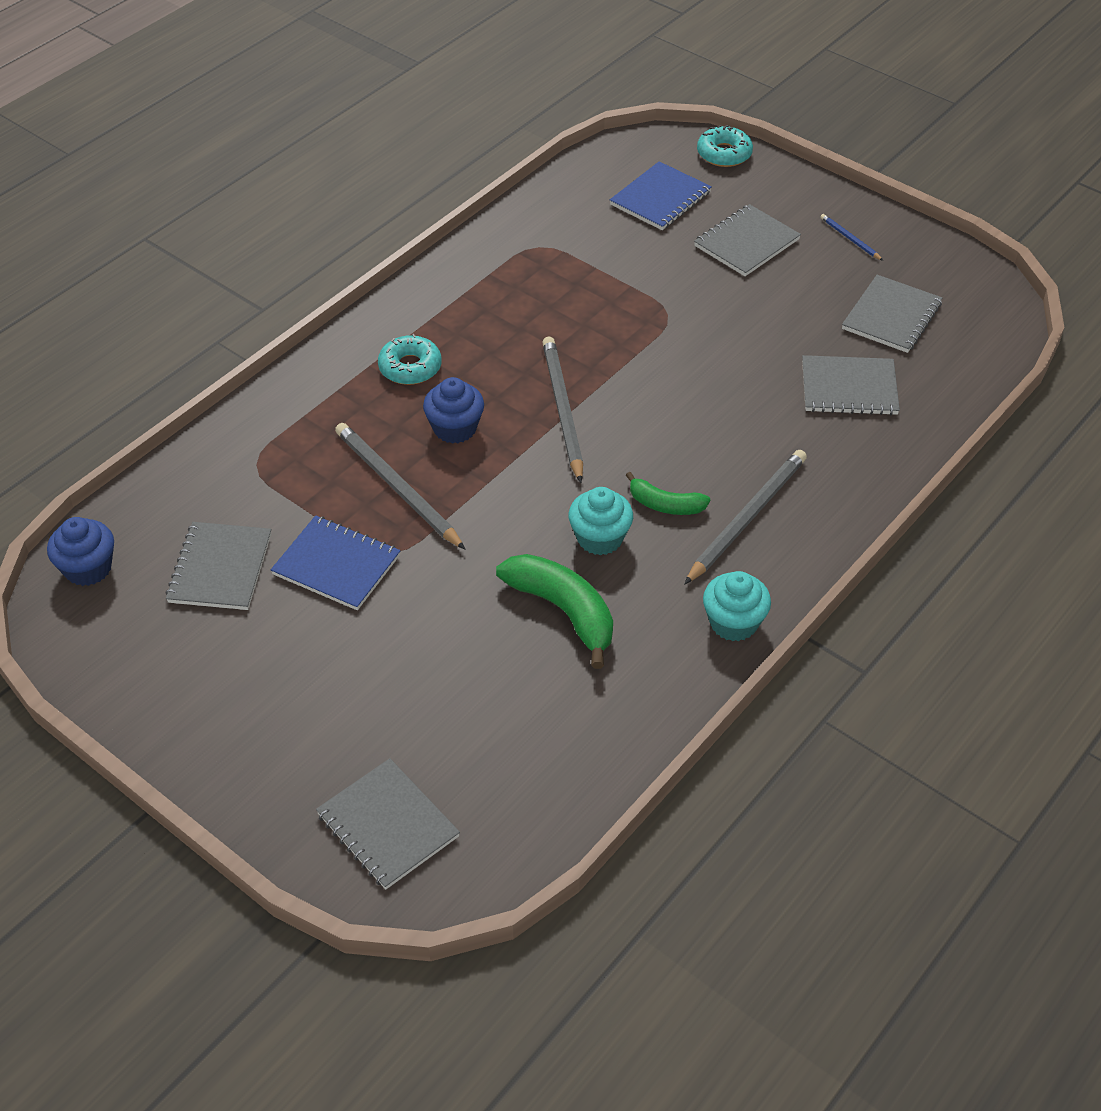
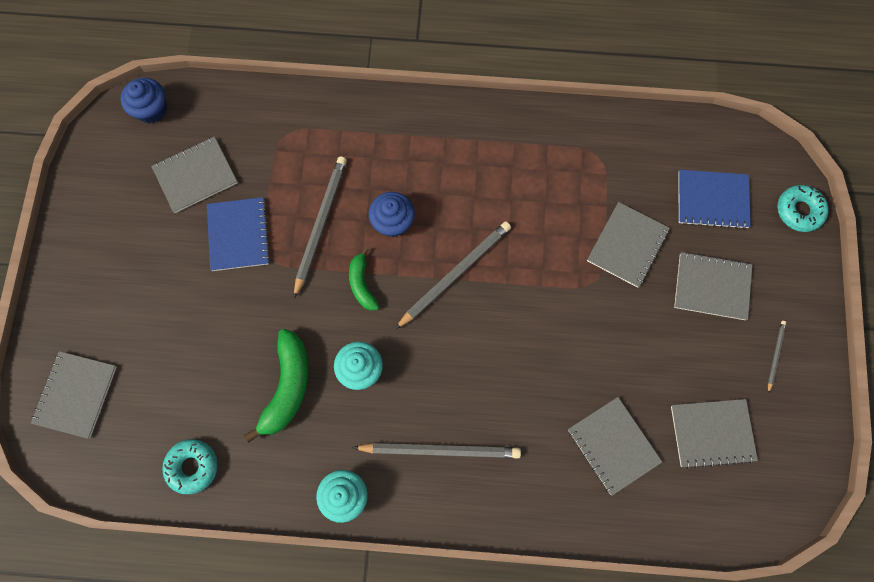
camera: 55 degrees right, 25 degrees up
turquoise donut [378,334,442,385] -> turquoise donut moved to [162,439,218,494]
green banana [626,472,710,515] -> green banana moved to [349,247,379,311]
blue pencil [820,214,883,261] -> grey pencil [768,321,786,394]
none -> grey notebook [587,202,670,288]

